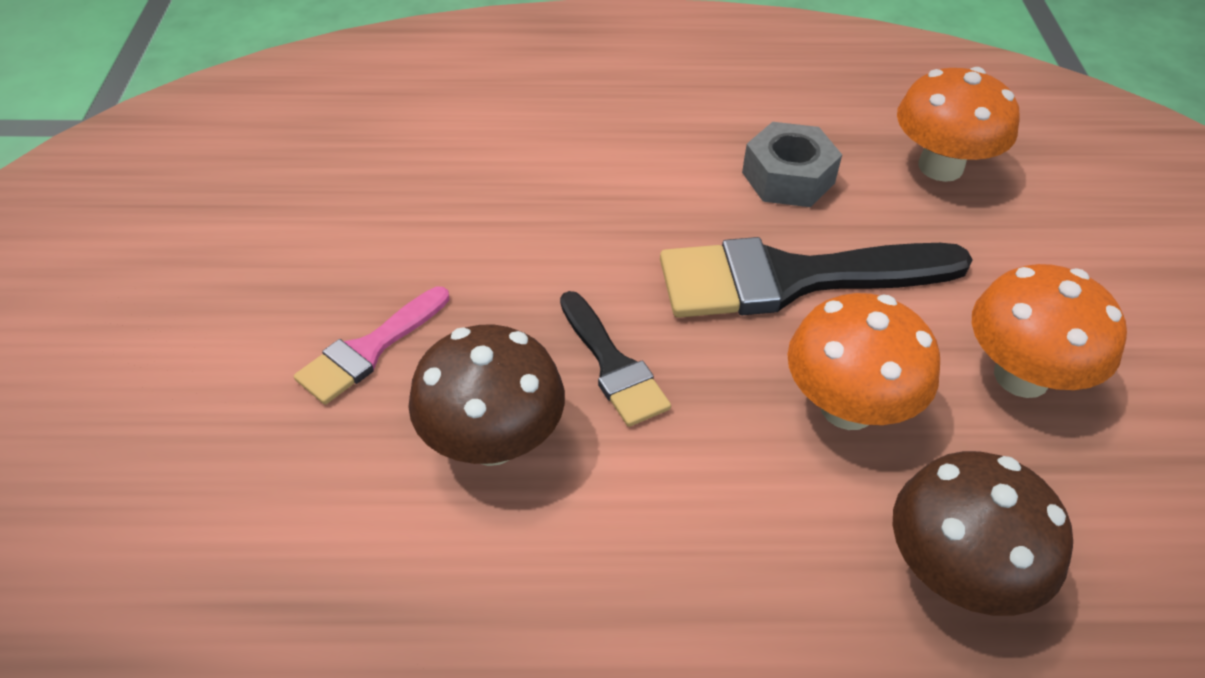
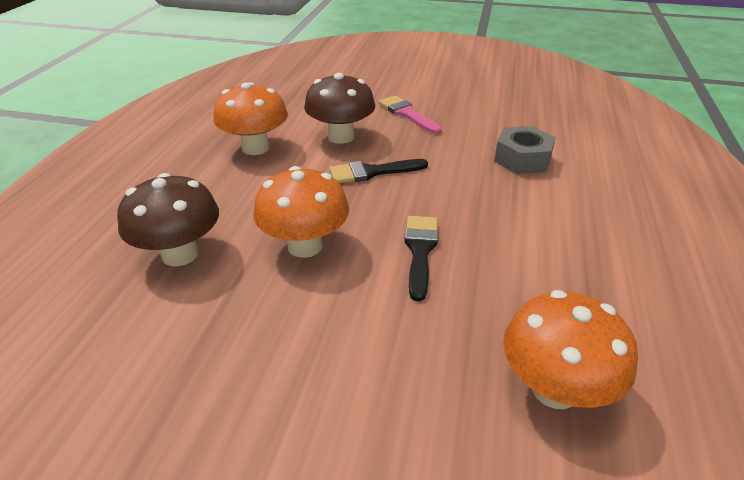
camera: 105 degrees right, 10 degrees down
black brush [660,237,973,318] -> black brush [404,216,438,301], size x0.53
grey nut [742,122,842,207] -> grey nut moved to [494,126,556,174]
orange mushroom [972,264,1127,398] -> orange mushroom moved to [213,82,288,155]

